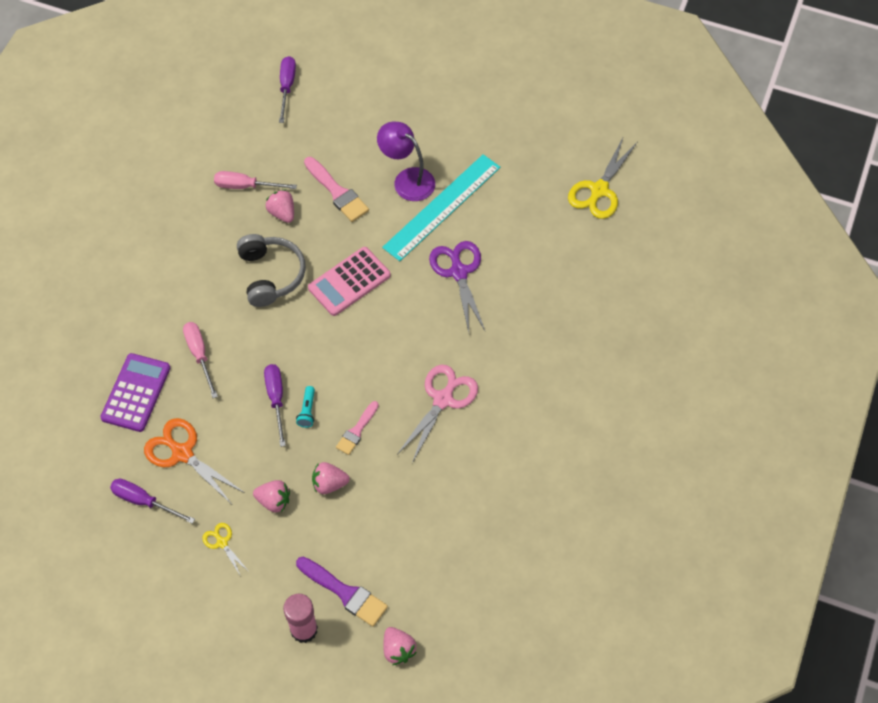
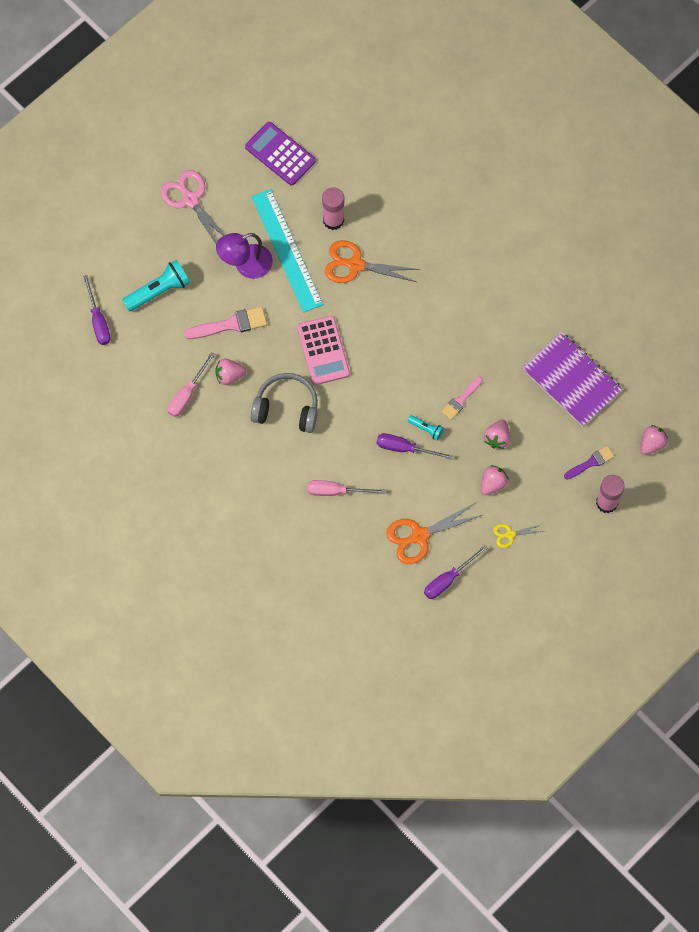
camera: 65 degrees left, 10 degrees up
purple calculator [100,353,170,432] -> purple calculator moved to [245,122,316,185]
purple screwdriver [279,56,296,123] -> purple screwdriver turned 135 degrees counterclockwise [83,275,111,345]
purple brush [296,557,388,627] -> purple brush [564,446,614,480], size x0.65
pink brush [336,401,379,455] -> pink brush turned 75 degrees clockwise [441,377,483,420]
pink strawberry [383,627,417,665] -> pink strawberry turned 45 degrees counterclockwise [640,425,668,455]
pink scissors [398,364,478,463] -> pink scissors moved to [161,170,225,244]
purple scissors [429,241,485,332] -> orange scissors [325,240,420,283]
yellow scissors [568,138,637,219] -> none
none -> turquoise flashlight [122,260,190,311]
none -> pink glue stick [322,187,344,230]
none -> purple notebook [523,332,623,427]

